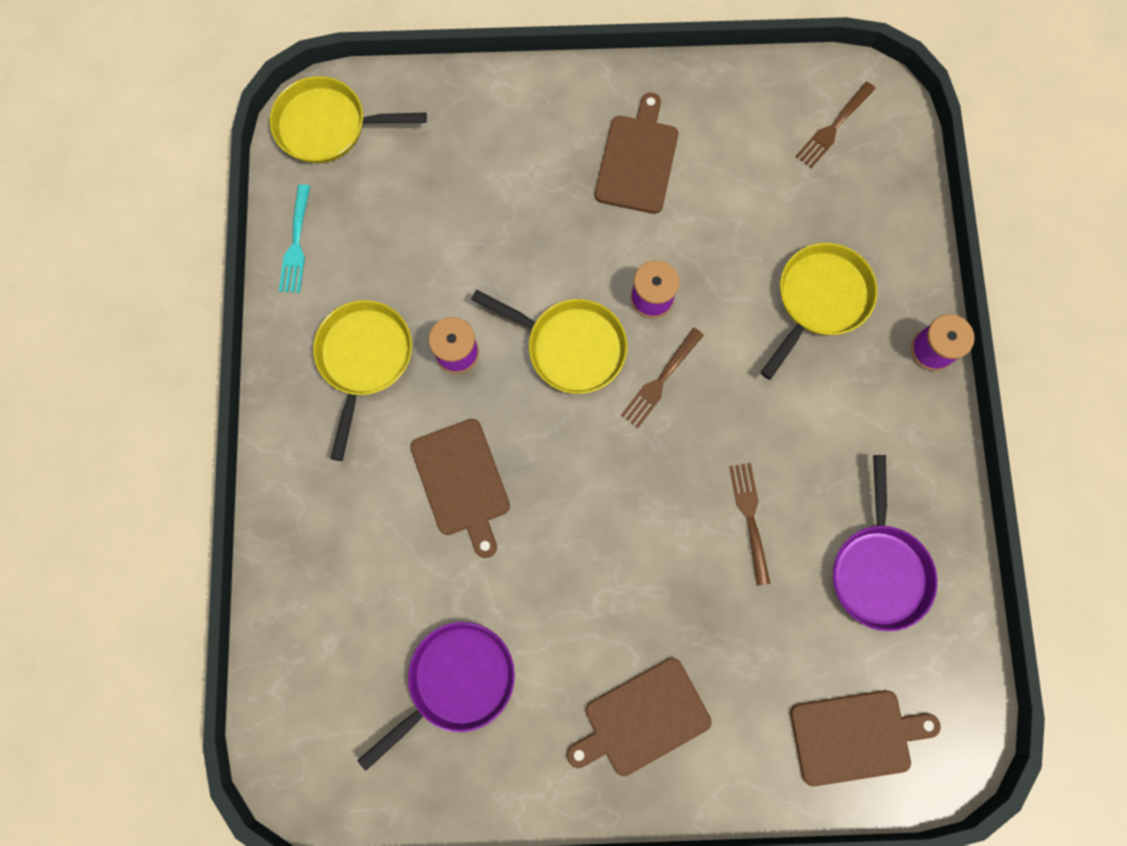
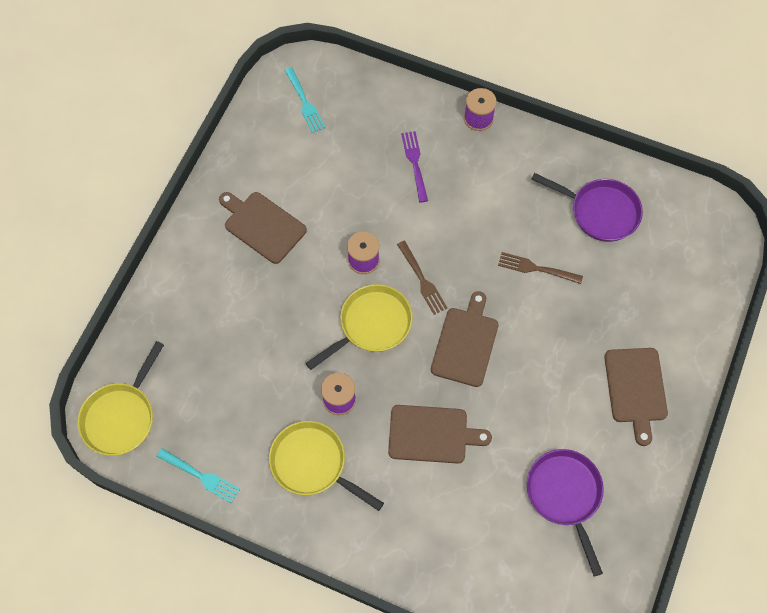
camera: 65 degrees left, 10 degrees down
yellow pan [760,243,878,380] -> purple fork [401,131,428,202]
brown cutting board [790,690,941,786] -> brown cutting board moved to [431,291,499,387]
brown fork [796,82,875,168] -> turquoise fork [285,67,325,133]

